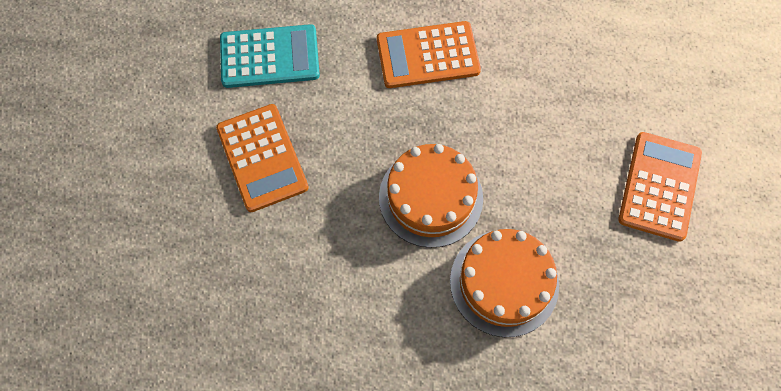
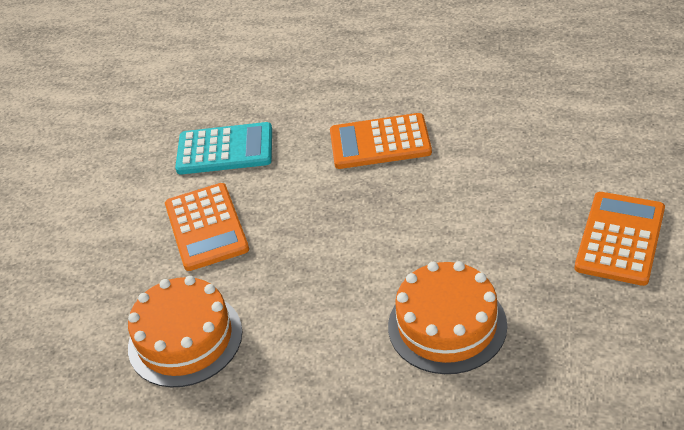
camera: 10 degrees right, 25 degrees down
orange cake [379,144,483,248] -> orange cake moved to [128,276,242,387]

